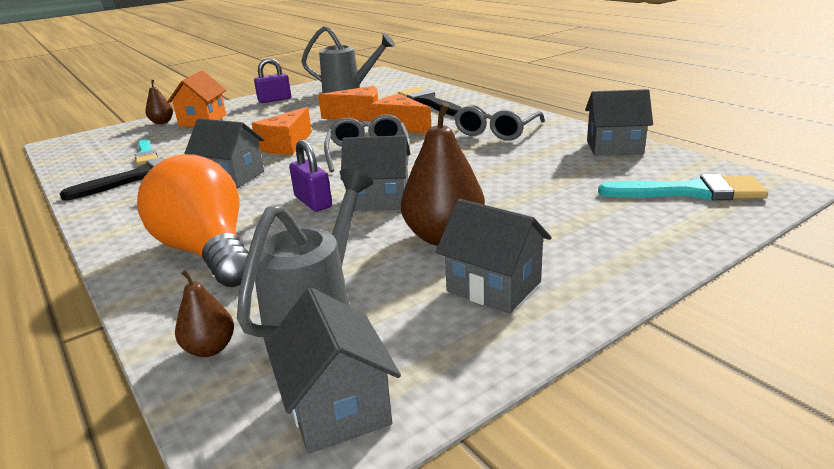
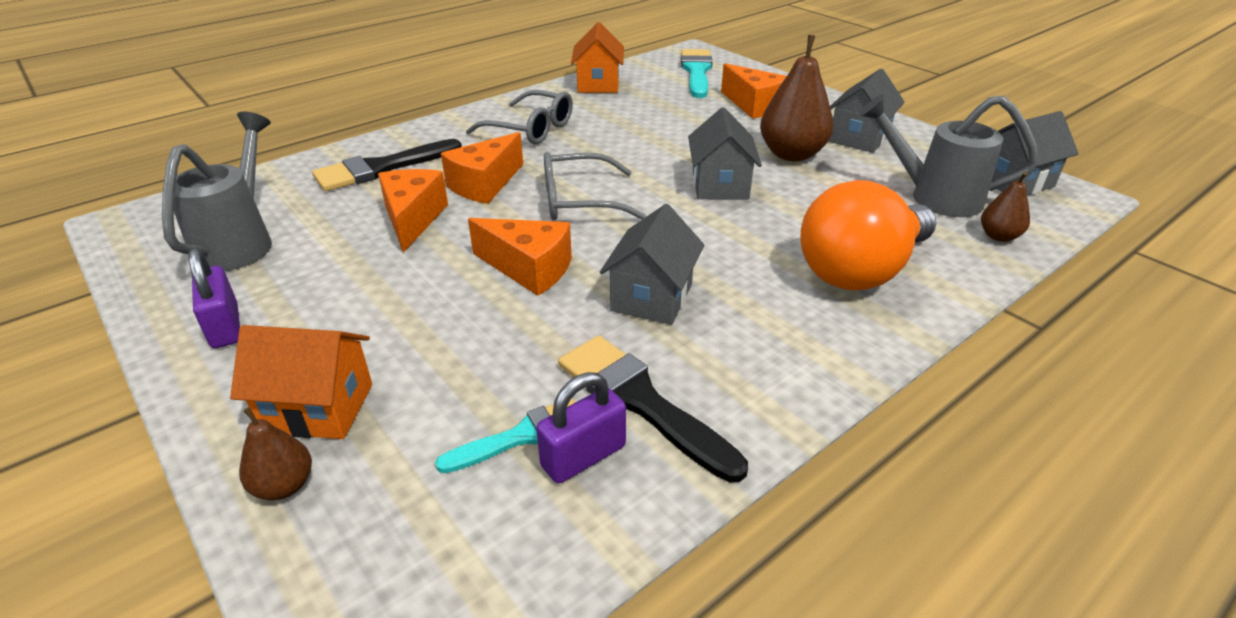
camera: 95 degrees left, 10 degrees up
purple padlock [289,140,332,211] -> purple padlock moved to [536,372,626,483]
grey house [585,89,653,156] -> orange house [571,22,624,93]
none -> orange cheese [721,63,787,119]

